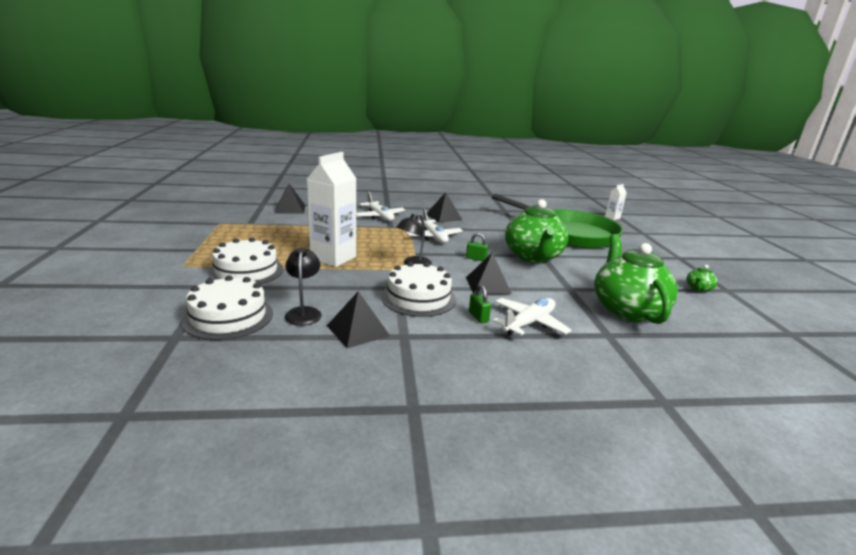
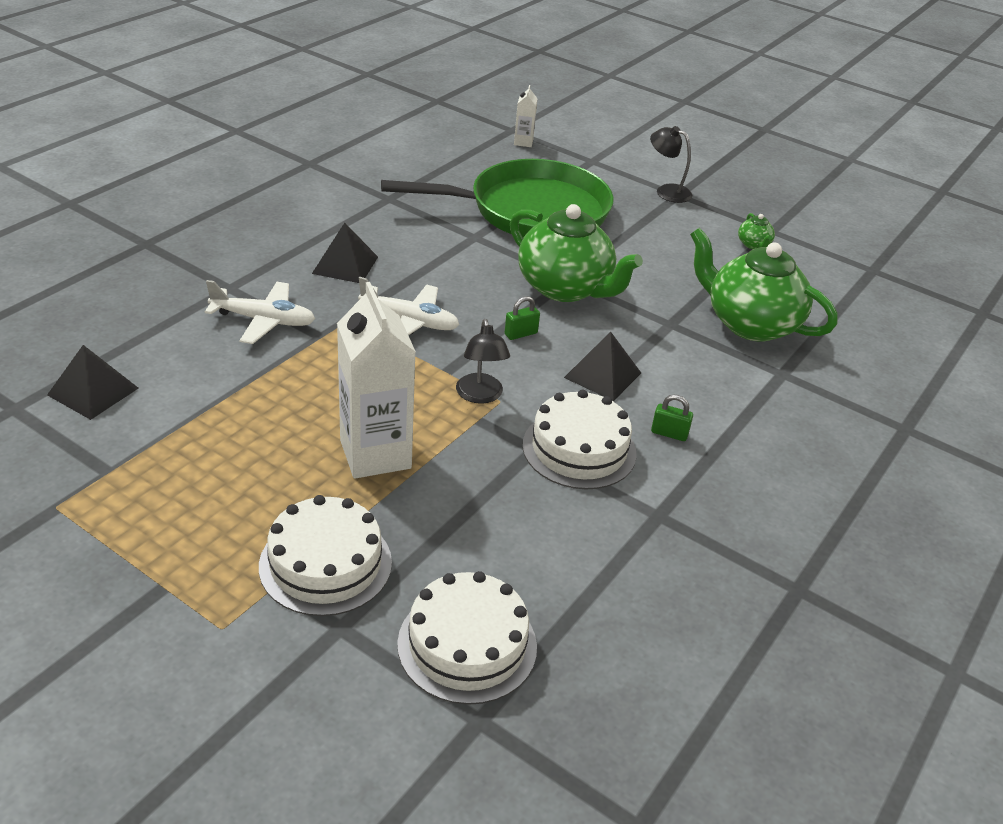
camera: 50 degrees left, 15 degrees up
black lamp [285,247,322,326] -> black lamp moved to [650,126,692,203]
black pyramid [327,291,390,348] -> none
white plane [493,298,571,335] -> none

